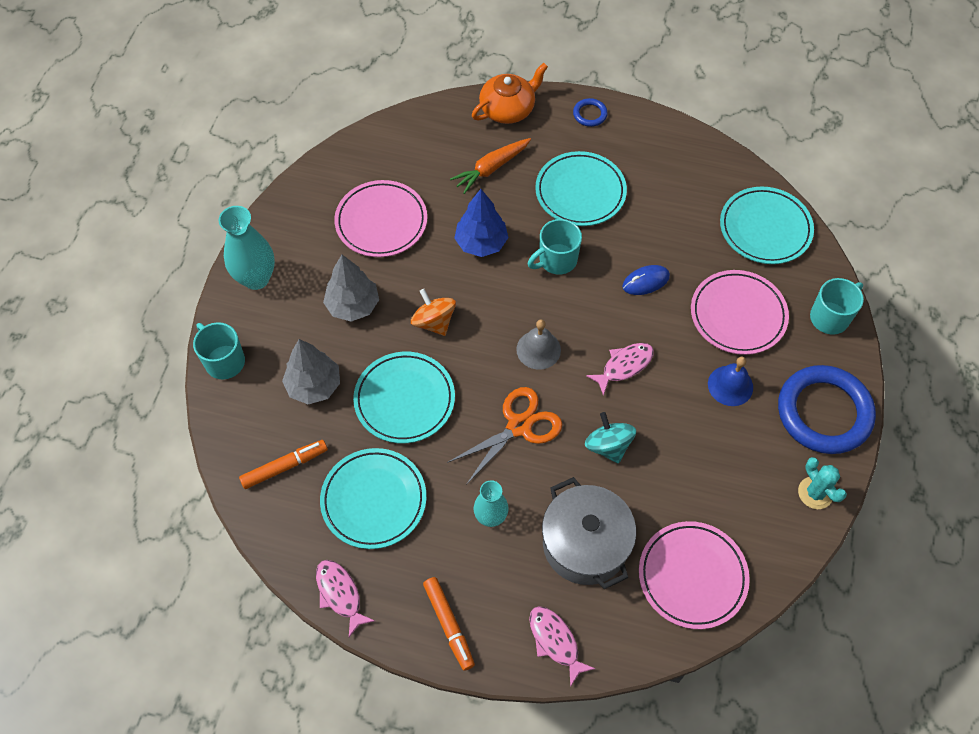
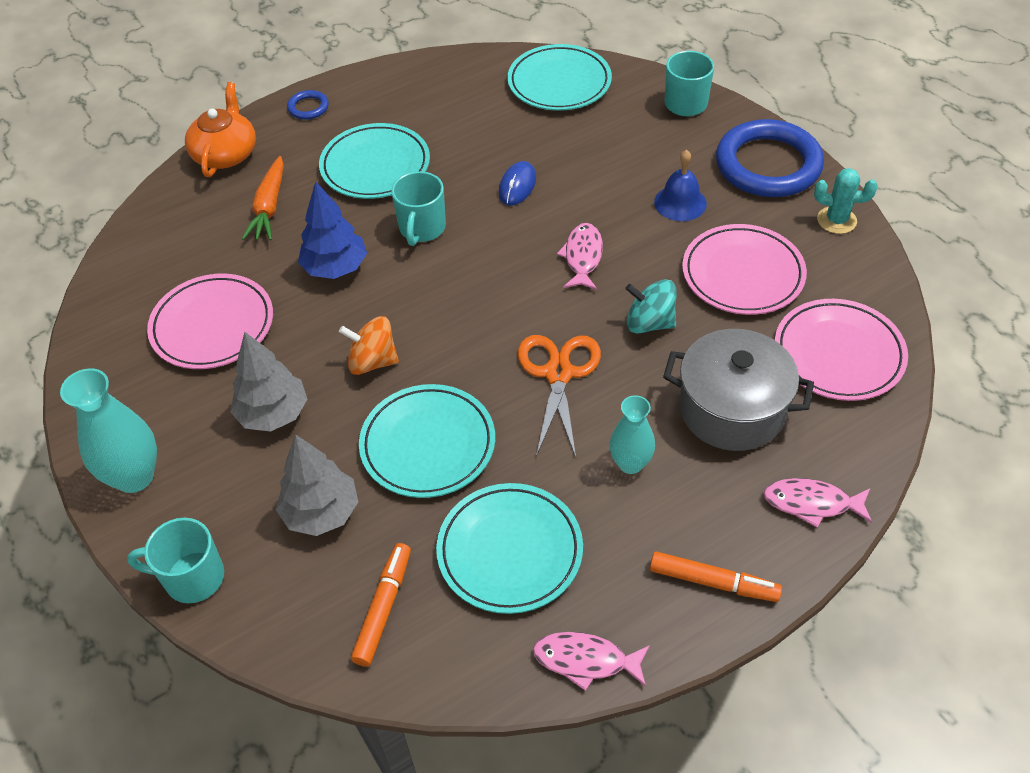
camera: 45 degrees left, 10 degrees down
grey bell [516,319,561,370] -> none
pink plate [691,270,789,355] -> pink plate moved to [682,224,807,315]

